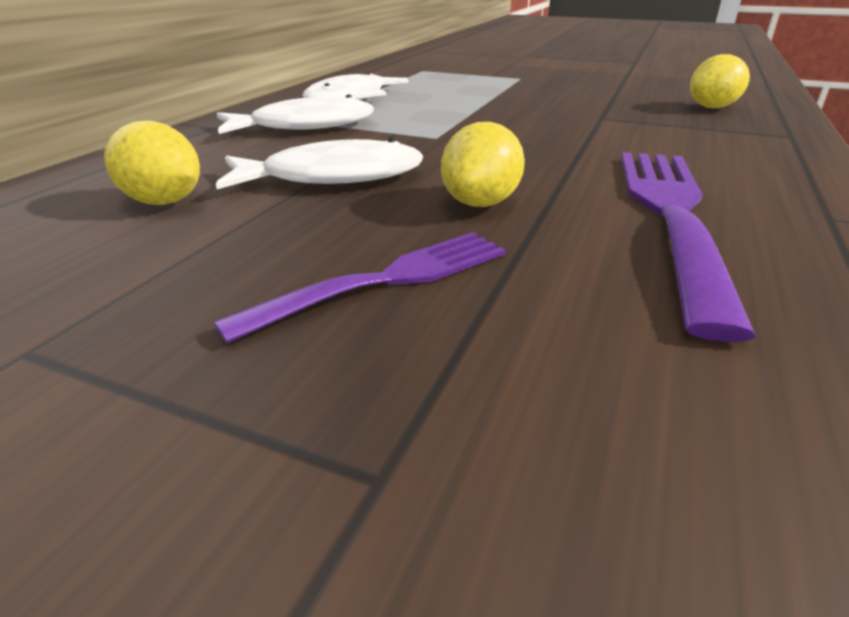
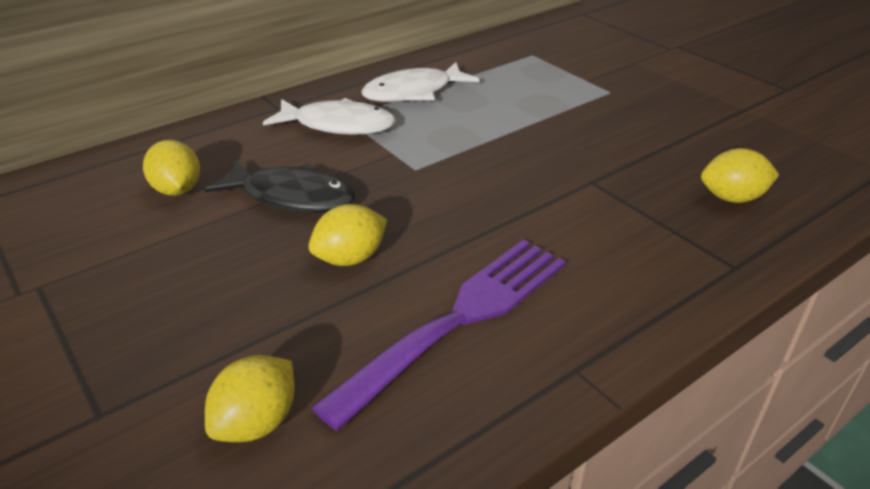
camera: 30 degrees right, 5 degrees up
purple fork [214,232,506,343] -> none
white fish [216,138,423,189] -> black fish [205,160,355,213]
none -> yellow lemon [205,355,295,442]

